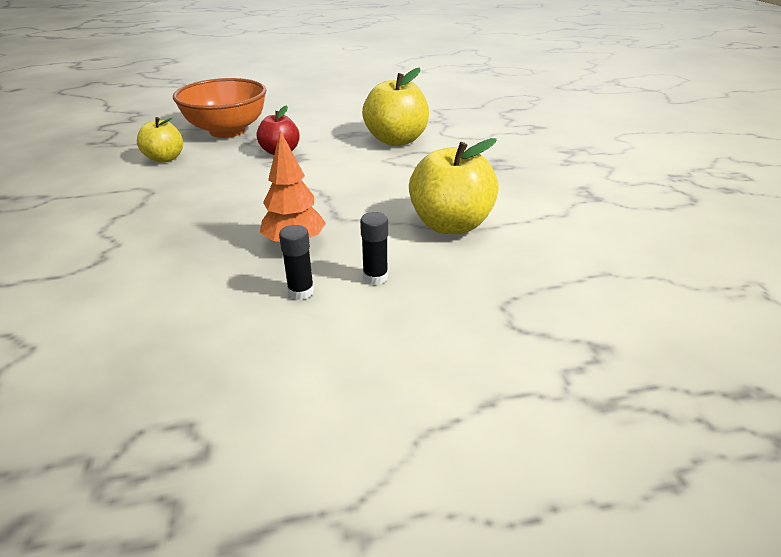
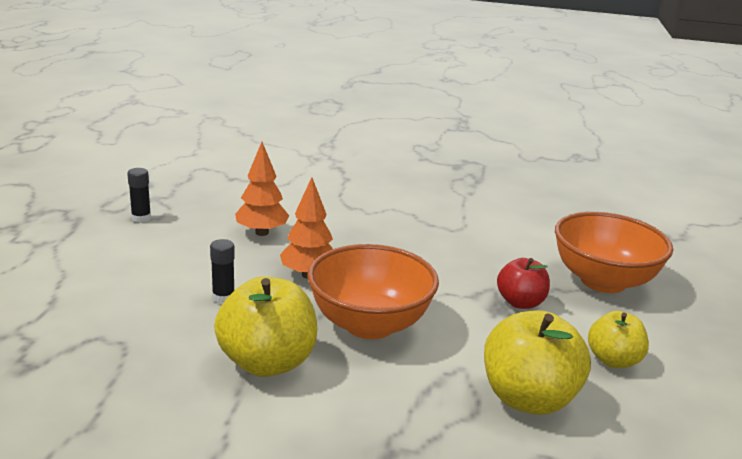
camera: 110 degrees right, 10 degrees down
yellow apple [137,117,183,163] -> yellow apple moved to [588,311,649,368]
black glue stick [279,225,314,300] -> black glue stick moved to [127,168,151,223]
none -> orange tree [235,142,289,236]
none -> orange bowl [307,244,439,339]

